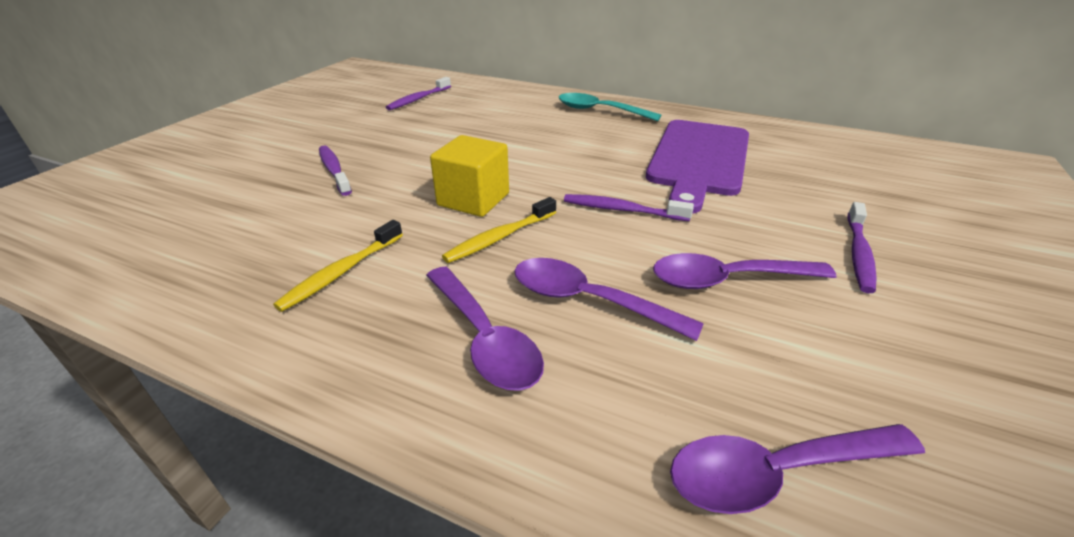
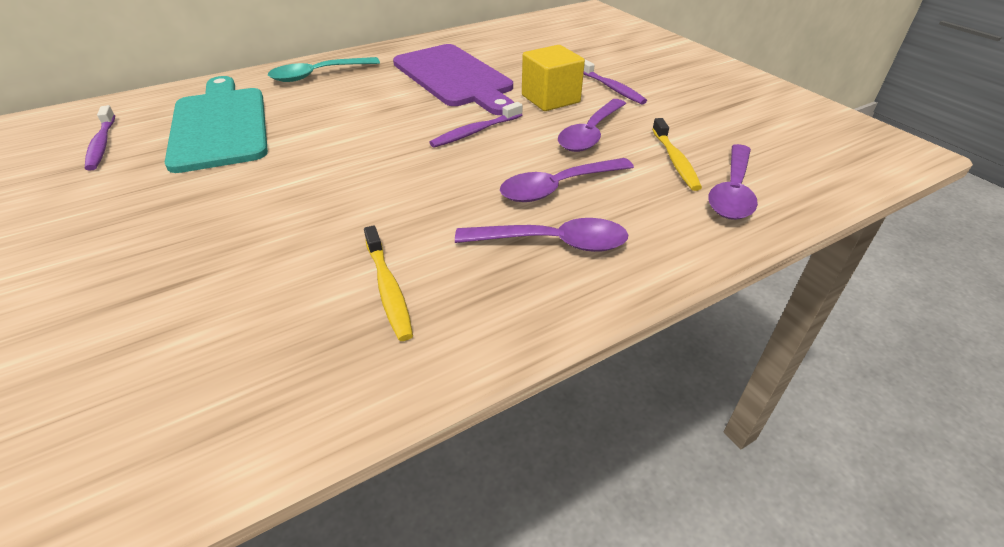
camera: 55 degrees left, 5 degrees up
purple toothbrush [319,145,352,196] -> none
yellow cube [430,135,509,217] -> yellow cube moved to [522,45,585,111]
yellow toothbrush [442,197,556,263] -> yellow toothbrush moved to [652,118,702,191]
none -> turquoise cutting board [165,76,268,173]

